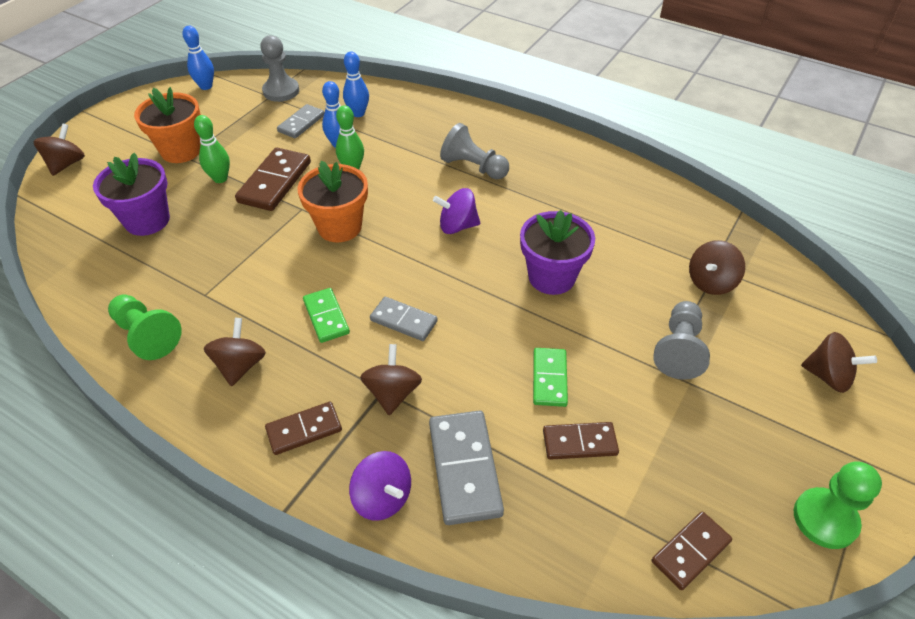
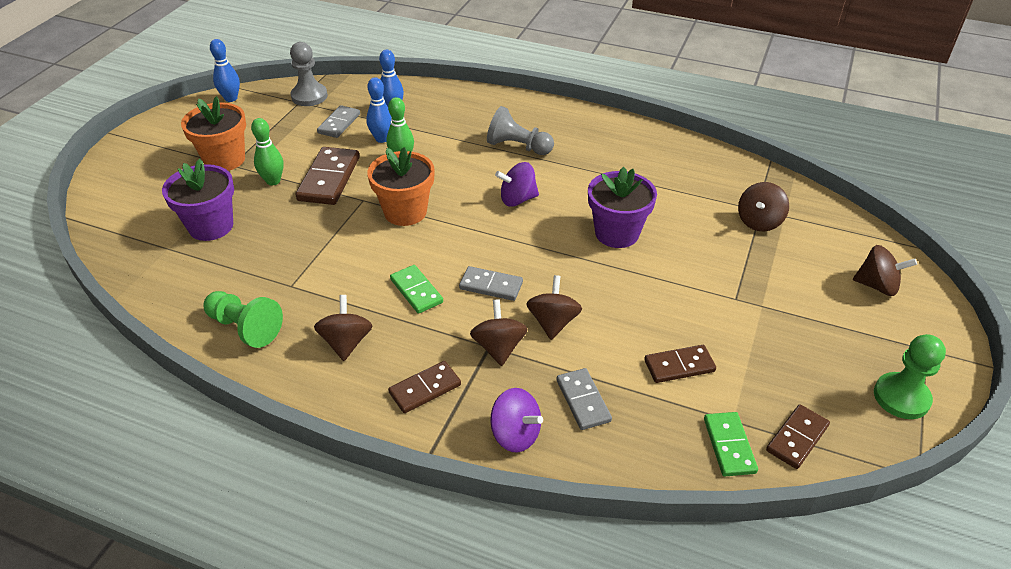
camera: 10 degrees left, 5 degrees down
brown spinning top [33,123,85,176] -> brown spinning top moved to [526,275,582,340]
grey domino [429,411,504,525] -> grey domino [556,368,612,430], size x0.63
green domino [533,348,568,407] -> green domino moved to [704,412,758,476]
grey pawn [653,301,710,380] -> none

